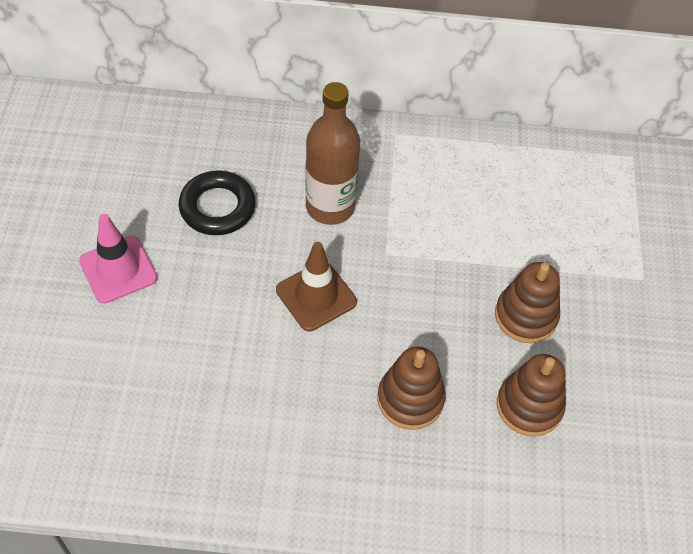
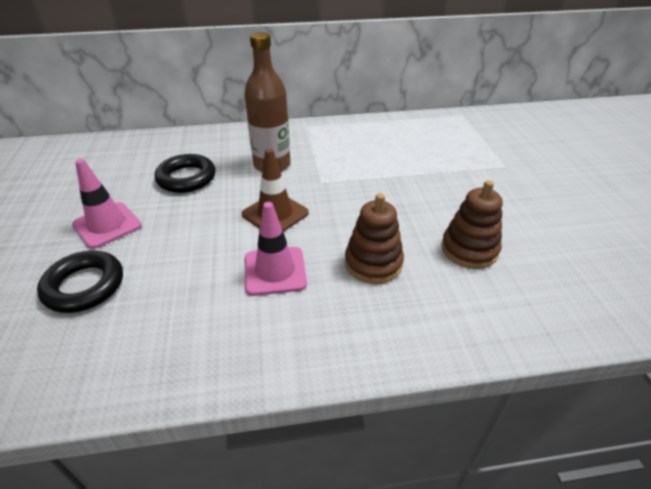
camera: 10 degrees left, 15 degrees down
brown stacking toy [495,262,560,343] -> none
none -> black ring [37,251,123,313]
none -> pink traffic cone [245,202,307,296]

